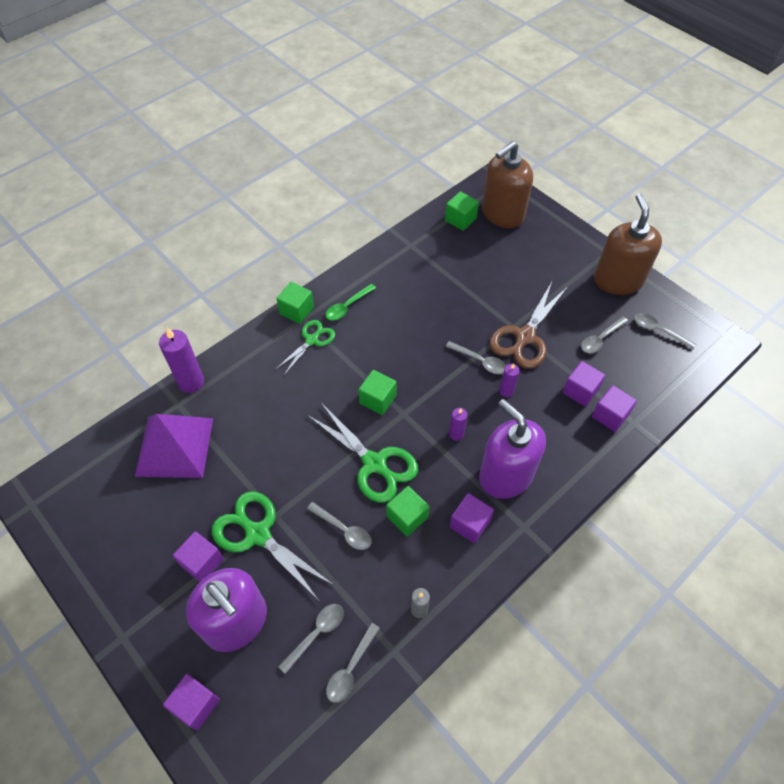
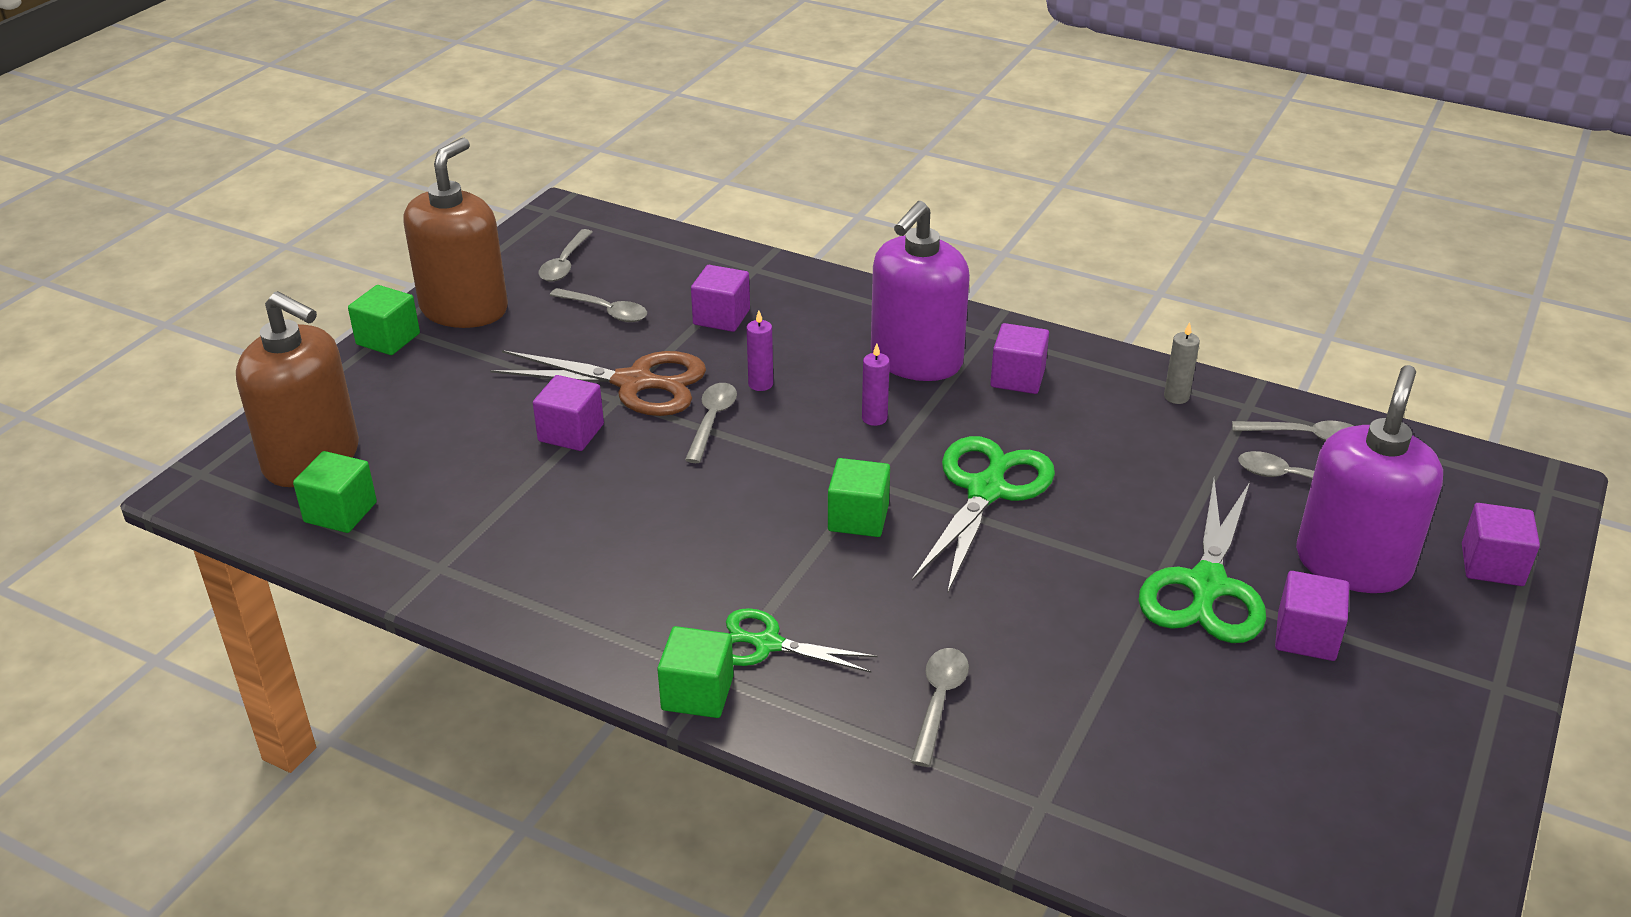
camera: 110 degrees left, 20 degrees down
purple pyramid [135,414,213,478] -> none
purple candle [159,328,204,393] -> none
grey spoon [307,502,372,550] -> grey spoon moved to [911,648,969,767]
green spoon [326,284,376,321] -> none
green cube [386,486,429,536] -> green cube moved to [348,285,420,355]
purple cube [592,385,637,432] -> purple cube moved to [533,375,604,451]
brown soap dispenser [594,193,662,295] -> brown soap dispenser turned 135 degrees clockwise [403,138,508,328]

